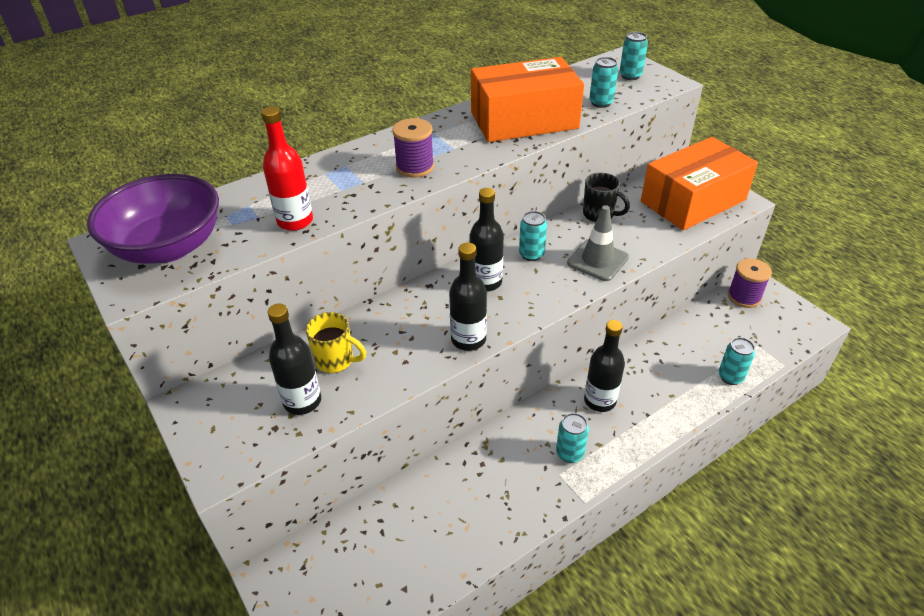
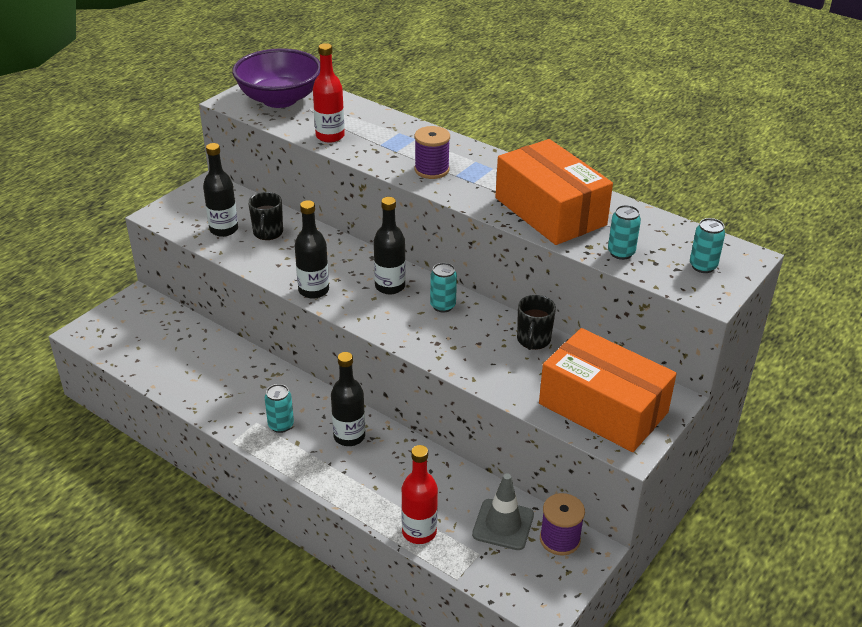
camera: 70 degrees right, 5 degrees down
yellow mug [306,312,366,373] -> black mug [248,192,283,240]
grey traffic cone [567,205,629,281] -> grey traffic cone moved to [472,474,534,550]
turquoise can [719,337,755,385] -> red bottle [401,445,438,544]

